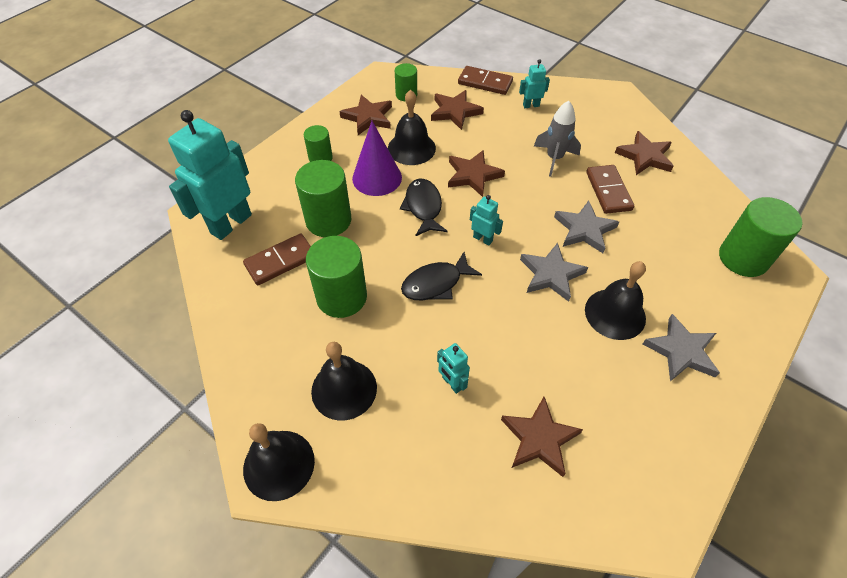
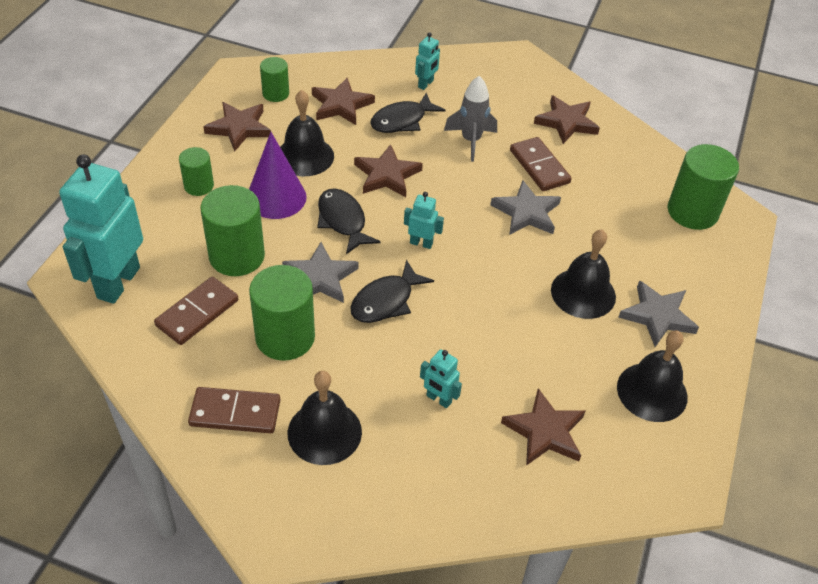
camera: 20 degrees left, 5 degrees down
black bell [243,423,315,501] -> black bell moved to [617,331,688,422]
brown domino [458,66,513,95] -> brown domino moved to [188,387,280,433]
turquoise robot [519,59,550,108] -> turquoise robot turned 150 degrees clockwise [415,32,440,90]
grey star [520,243,588,302] -> grey star moved to [282,242,358,303]
none -> black fish [370,93,445,133]

